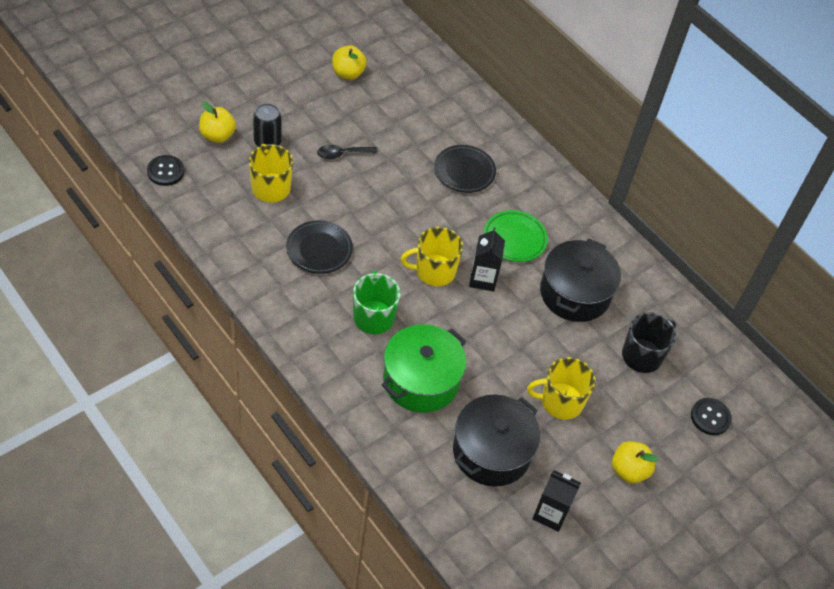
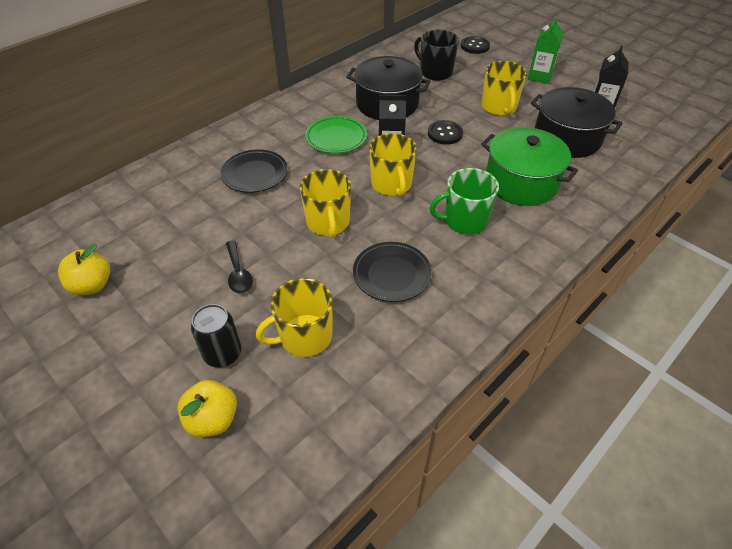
camera: 90 degrees left, 5 degrees down
black button [147,155,184,186] -> black button moved to [428,120,463,145]
yellow apple [612,441,659,483] -> green carton [528,17,563,84]
none -> yellow mug [300,169,351,238]

